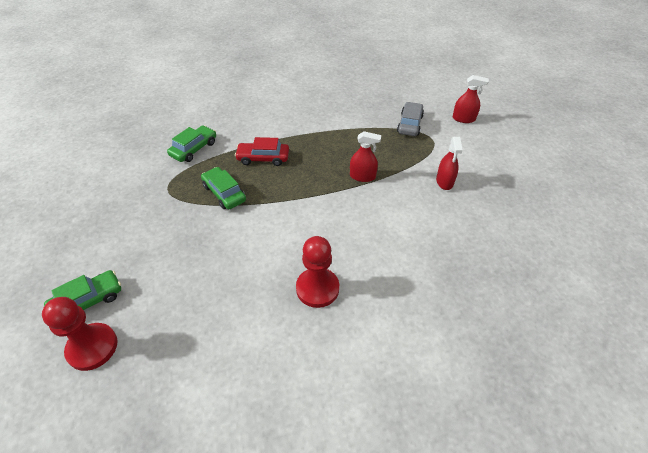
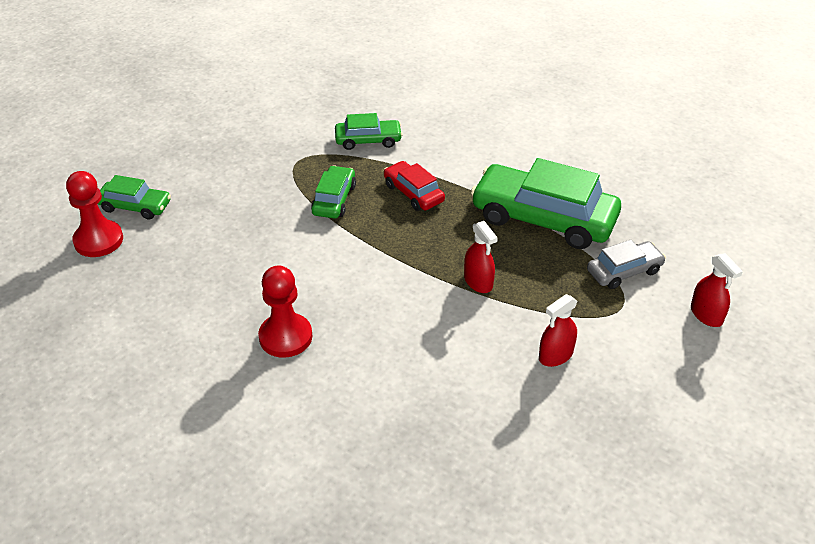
camera: 50 degrees right, 5 degrees down
none -> green car [471,158,621,249]

